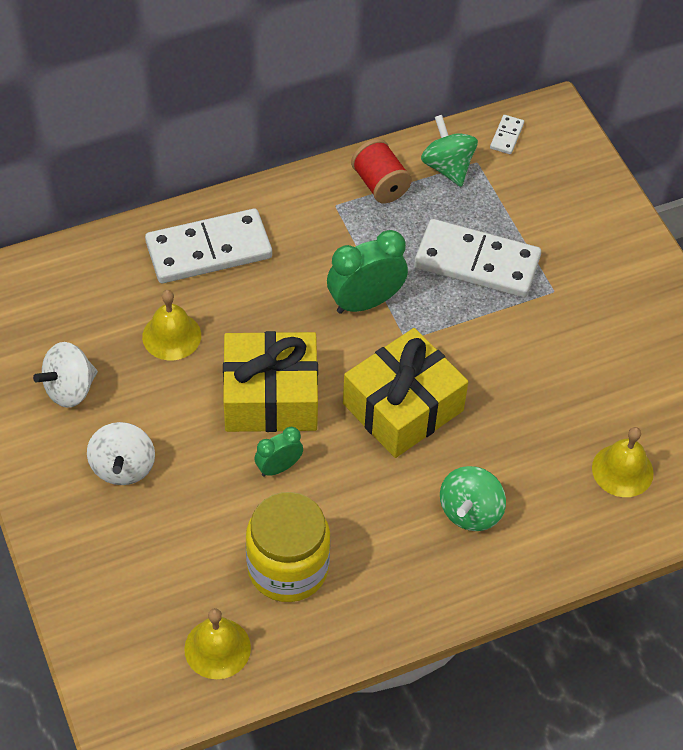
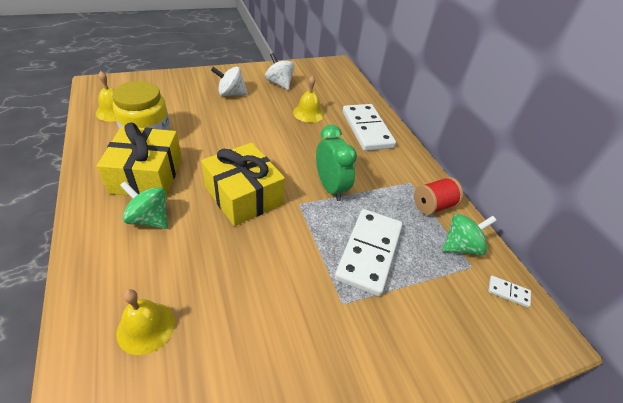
camera: 90 degrees right, 10 degrees down
yellow gift [223,331,318,432] -> yellow gift moved to [97,122,182,197]
green clock [254,427,303,477] -> none

